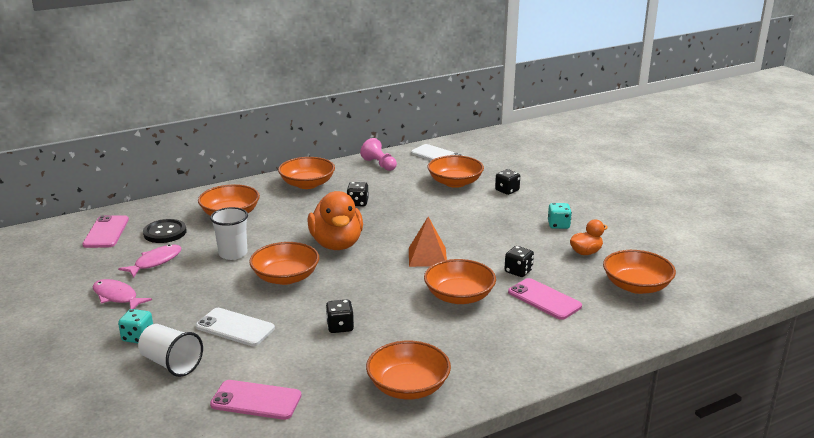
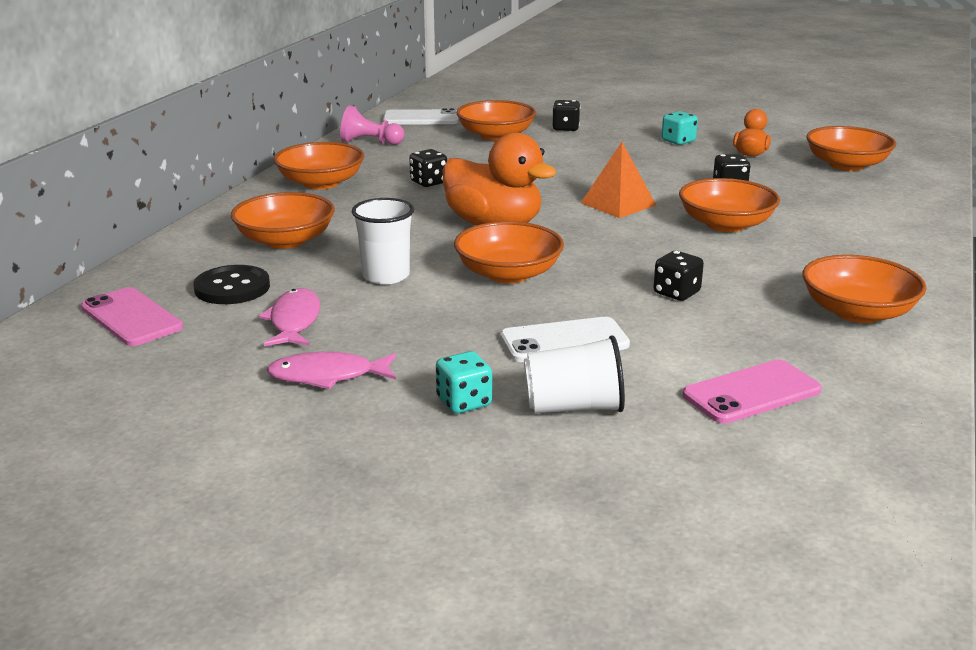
camera: 40 degrees left, 0 degrees up
pink phone [508,278,582,320] -> none

